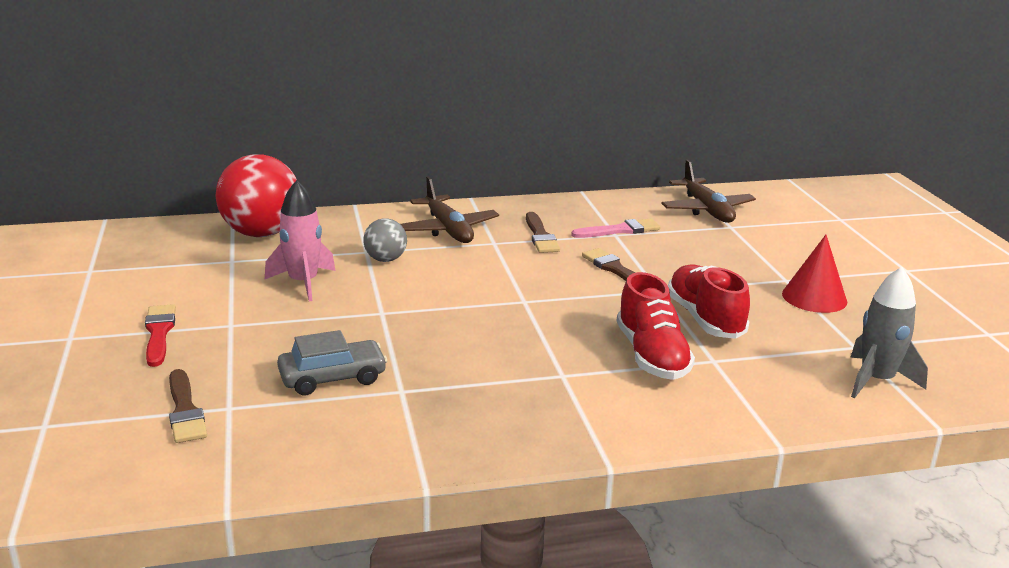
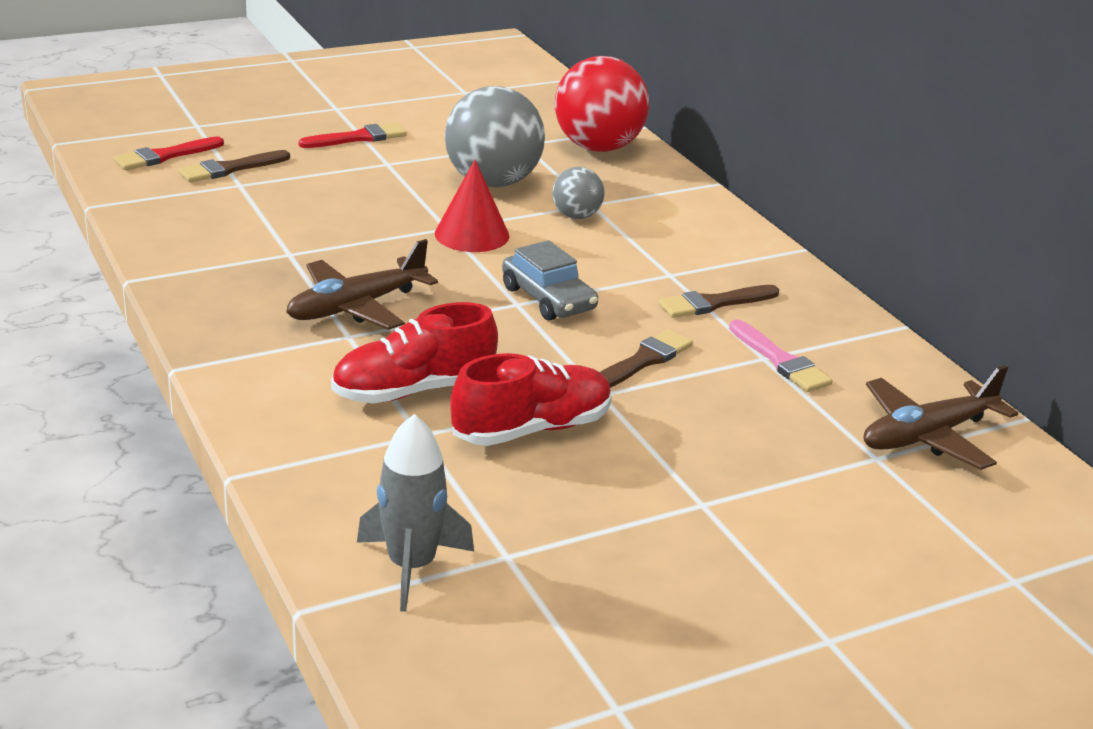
camera: 75 degrees right, 5 degrees up
pink rocket [265,180,335,301] -> grey ball [445,86,545,188]
grey car [277,330,387,395] -> grey car moved to [502,240,598,321]
brown plane [400,177,499,243] -> brown plane moved to [286,239,438,330]
red cone [782,235,847,313] -> red cone moved to [435,160,509,252]
none -> red brush [113,136,224,170]

